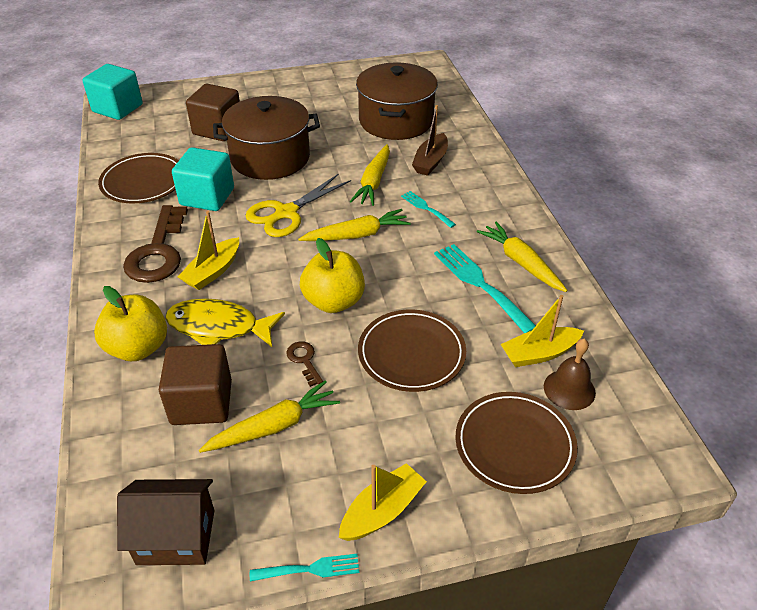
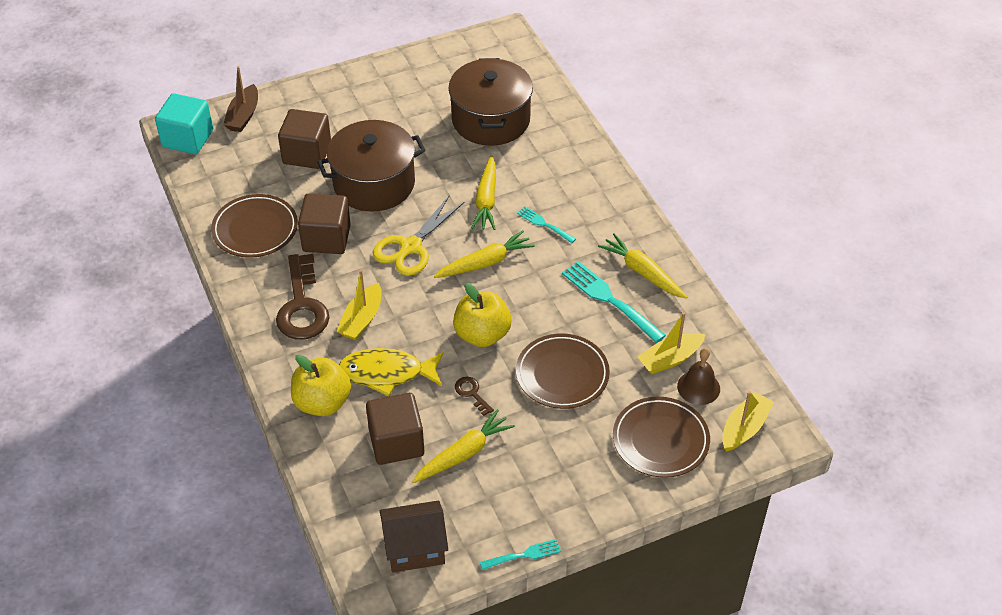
camera: 10 degrees left, 5 degrees up
turquoise cube [172,147,234,211] -> brown cube [298,193,351,254]
yellow boat [339,463,427,541] -> yellow boat moved to [722,391,774,452]
brown boat [412,105,448,176] -> brown boat moved to [223,66,258,132]

